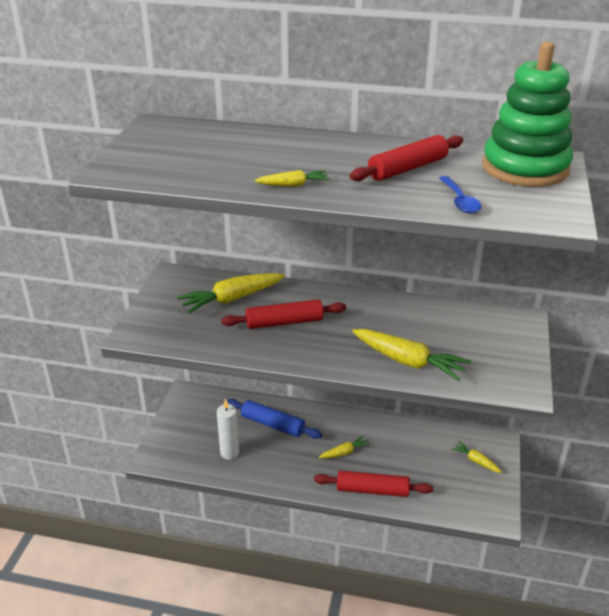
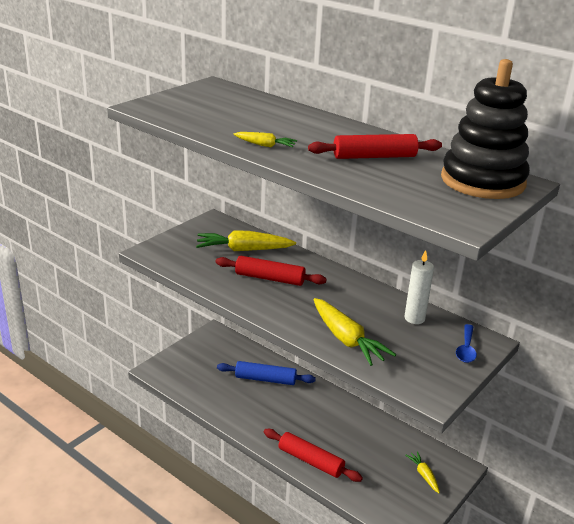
camera: 25 degrees right, 5 degrees down
white candle [217,398,239,459] -> white candle moved to [404,250,434,324]
blue rolling pin [227,399,322,439] -> blue rolling pin turned 45 degrees counterclockwise [217,361,316,385]
yellow carrot [319,436,370,458] -> none
blue spoon [439,176,481,213] -> blue spoon moved to [456,324,477,363]
green stacking toy [482,42,573,187] -> black stacking toy [441,59,530,199]

